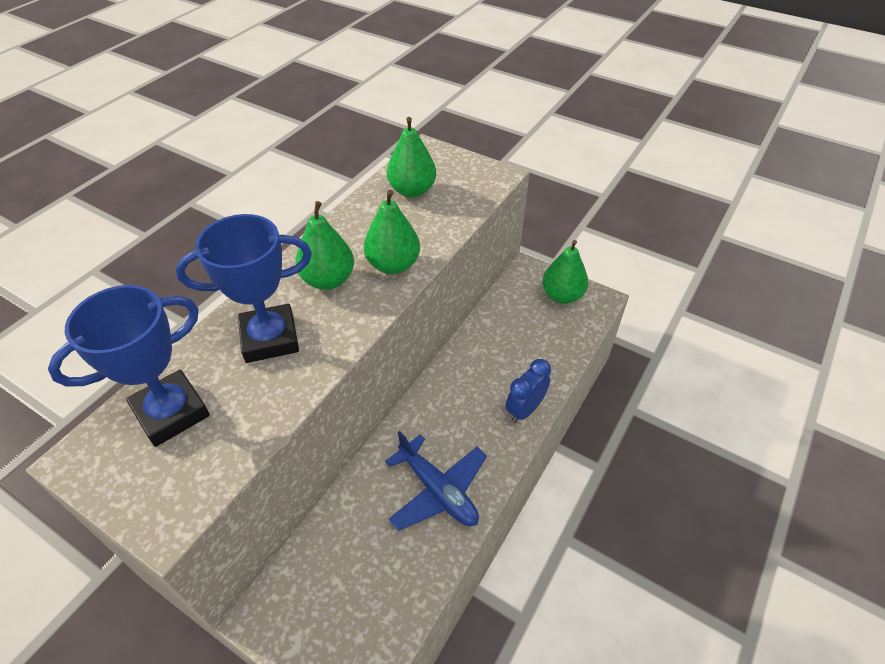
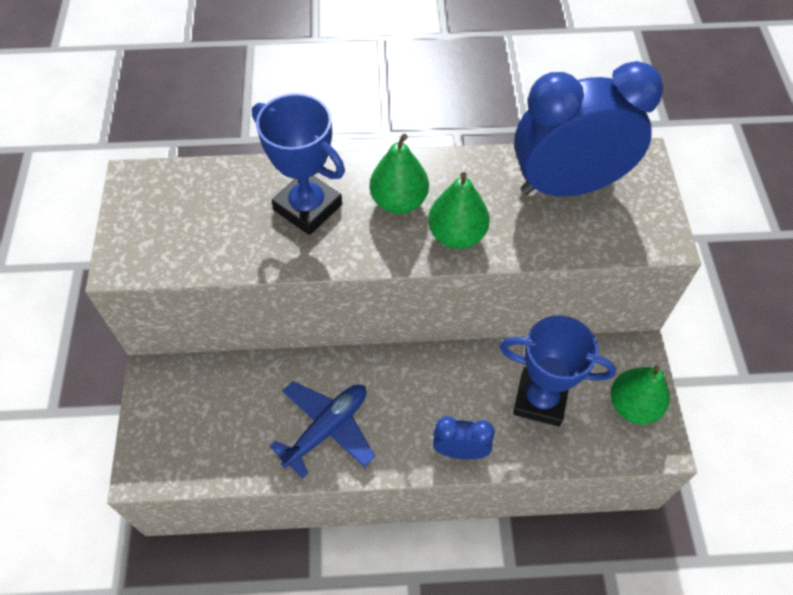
camera: 55 degrees right, 10 degrees up
blue trophy [48,285,210,447] -> blue trophy moved to [500,315,616,427]
blue plane [385,431,487,531] -> blue plane turned 150 degrees counterclockwise [270,381,375,479]
green pear [387,117,436,198] -> blue clock [514,61,663,197]

